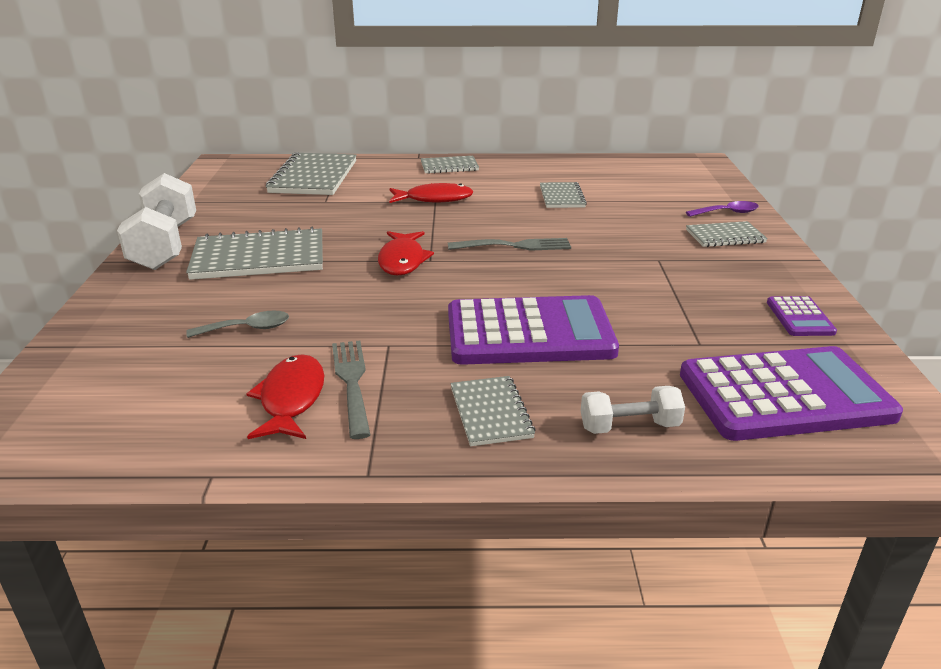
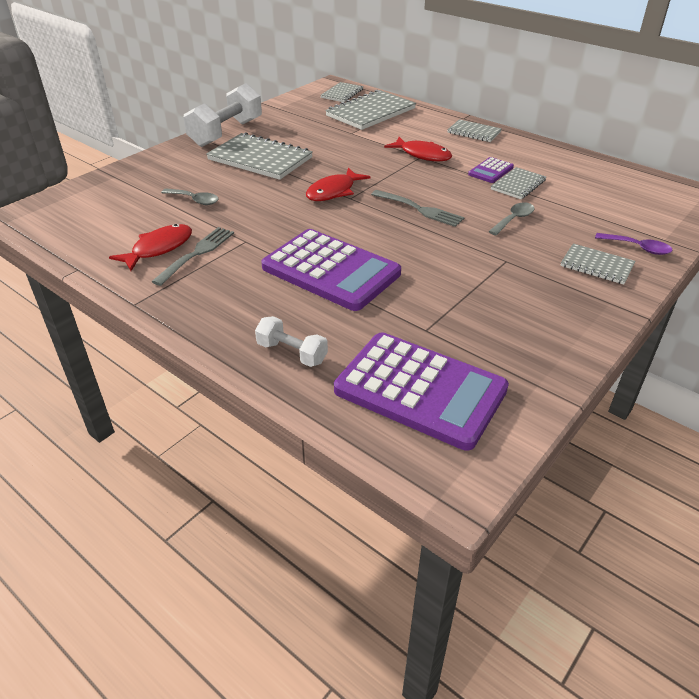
camera: 40 degrees right, 10 degrees up
grey notebook [450,376,536,446] -> grey notebook moved to [321,82,364,102]
purple calculator [767,296,837,336] -> purple calculator moved to [468,157,514,183]
none -> grey spoon [488,202,535,235]

